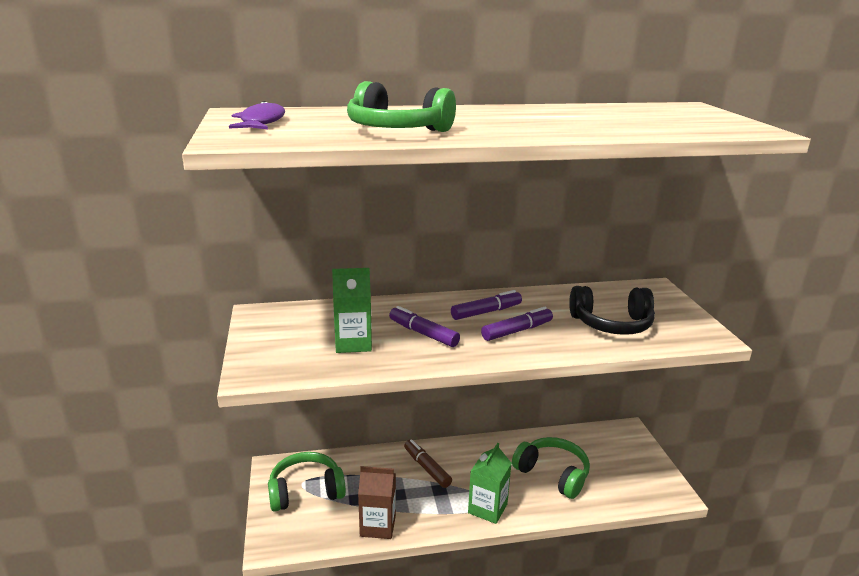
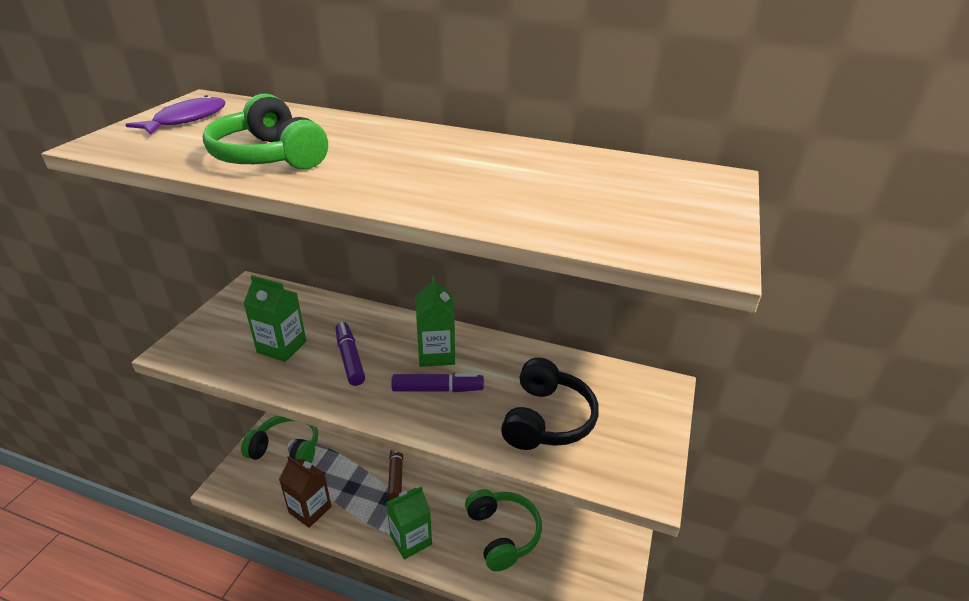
camera: 30 degrees right, 10 degrees up
purple marker [451,290,522,320] -> green carton [415,277,455,367]
black headphones [569,286,655,335] -> black headphones turned 105 degrees counterclockwise [501,357,599,450]

